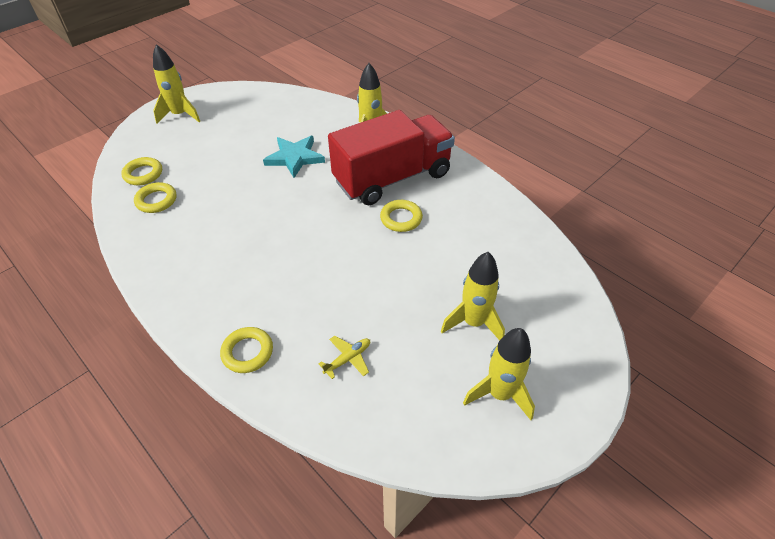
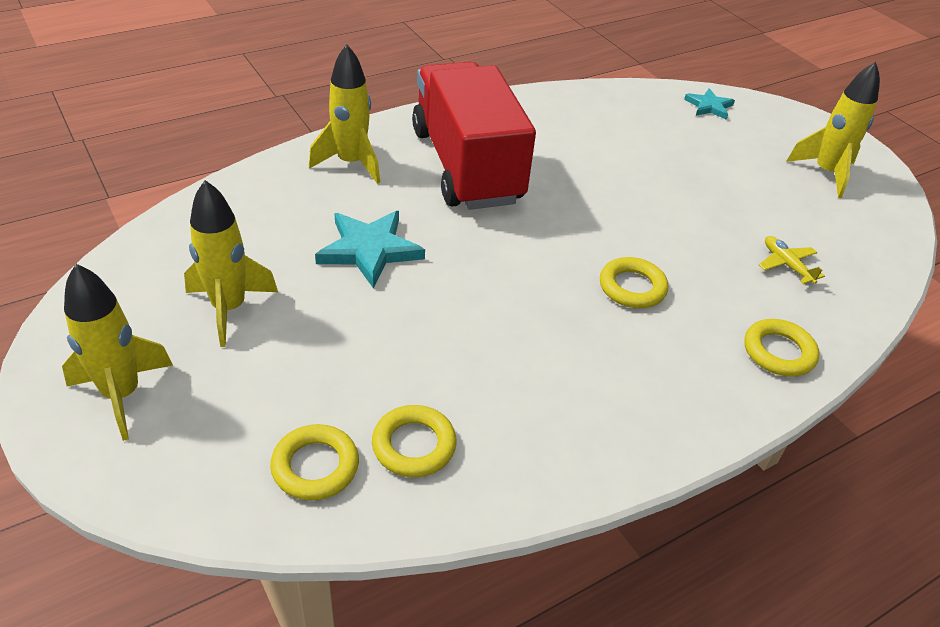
camera: 80 degrees left, 5 degrees down
yellow ring [380,200,423,232] -> yellow ring moved to [600,257,668,308]
yellow rocket [441,252,505,341] -> yellow rocket moved to [184,180,278,347]
none -> turquoise star [684,88,735,120]

